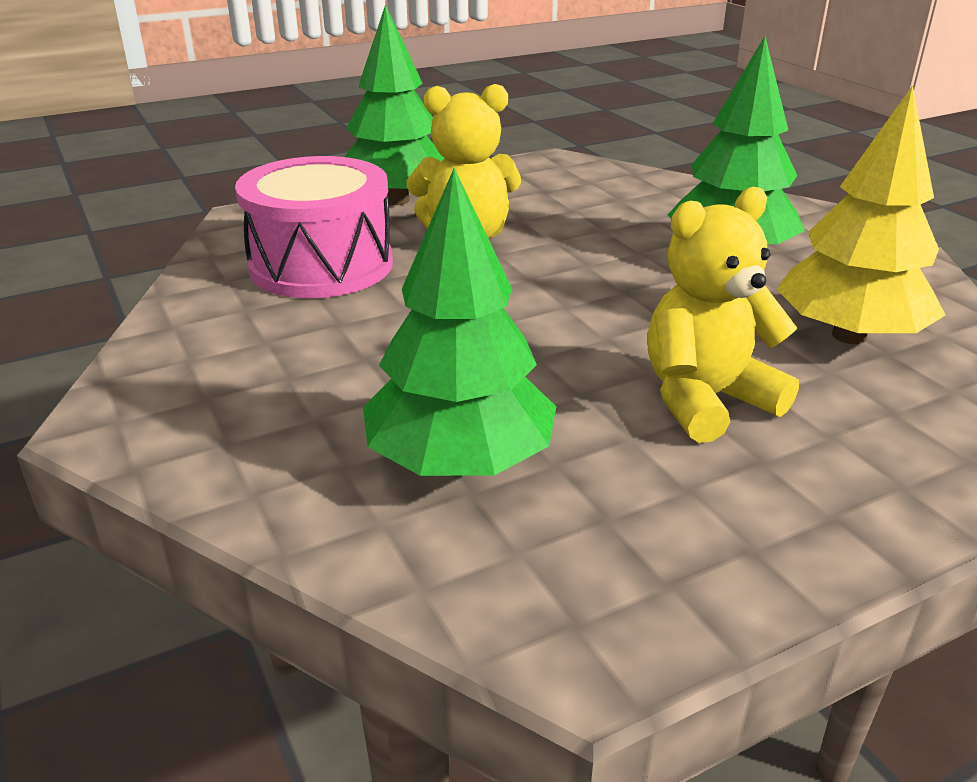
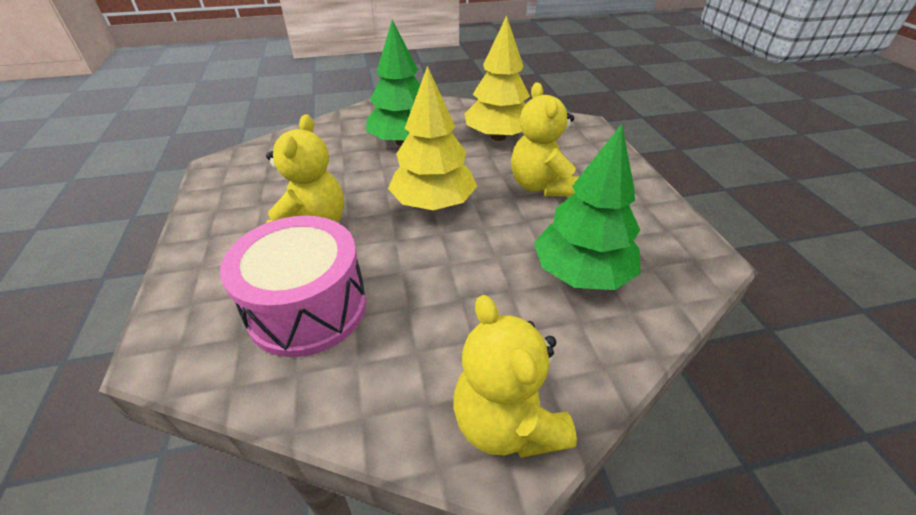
camera: 75 degrees left, 10 degrees up
green tree [345,4,445,205] -> none
none -> yellow tree [388,66,477,210]
none -> yellow teddy bear [454,295,577,458]

